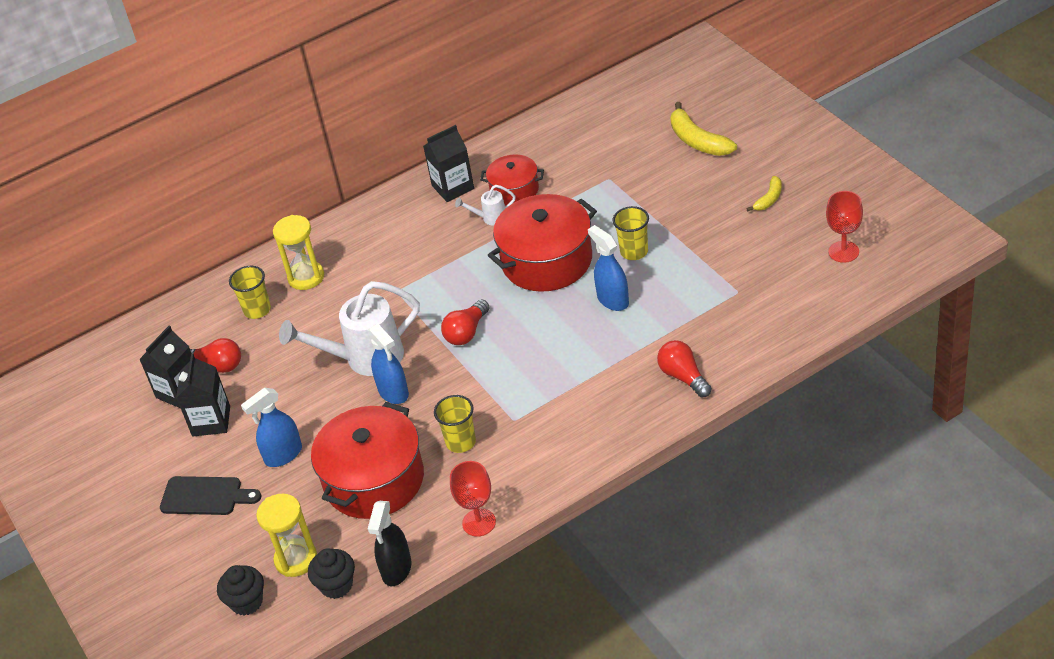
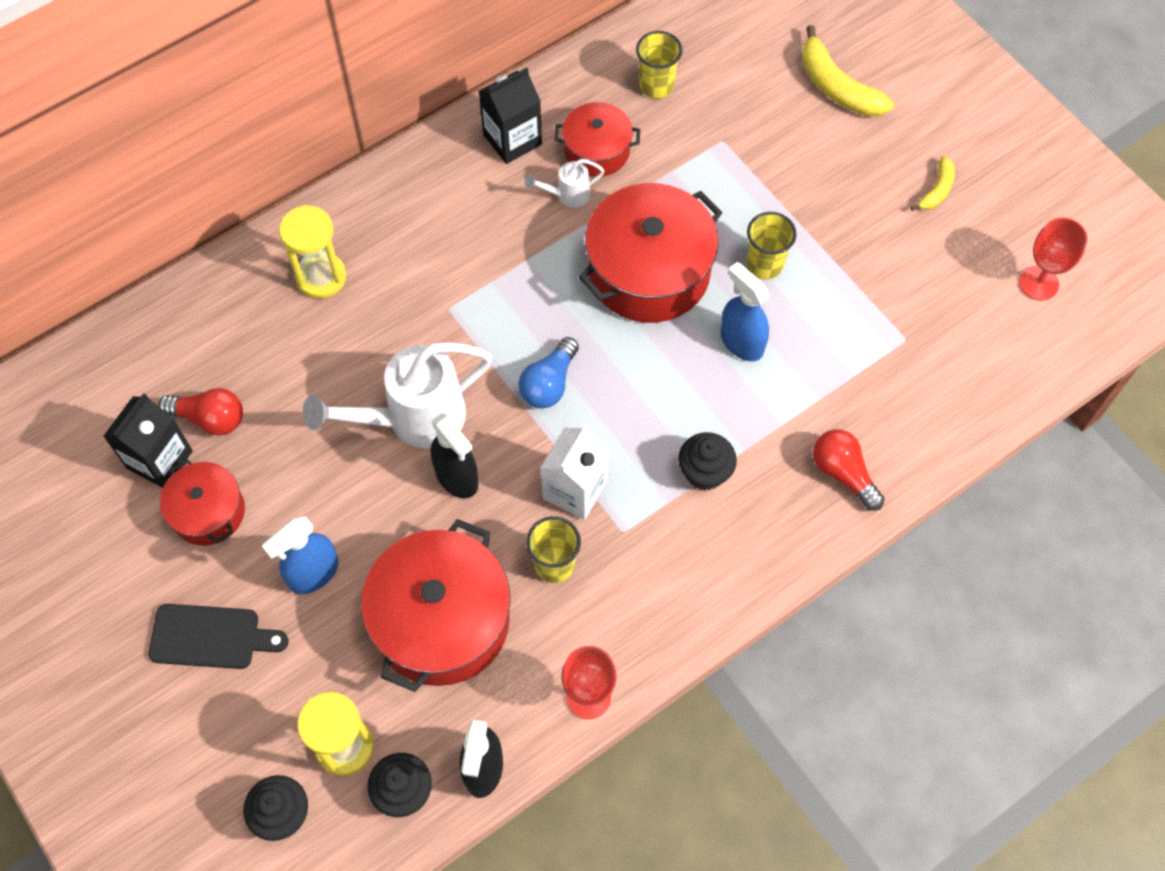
camera: 10 degrees left, 20 degrees up
black carton [176,354,230,437] -> red pot [160,459,245,546]
yellow cup [229,266,271,319] -> yellow cup moved to [636,31,682,99]
blue spray bottle [367,324,409,404] -> black spray bottle [431,413,479,498]
red light bulb [441,299,489,345] -> blue light bulb [518,337,579,408]
none -> white carton [541,425,609,520]
none -> black cupcake [678,432,737,491]

